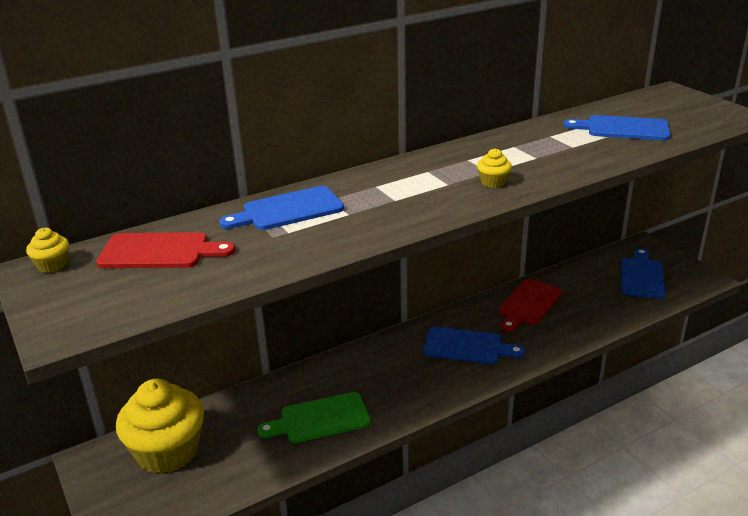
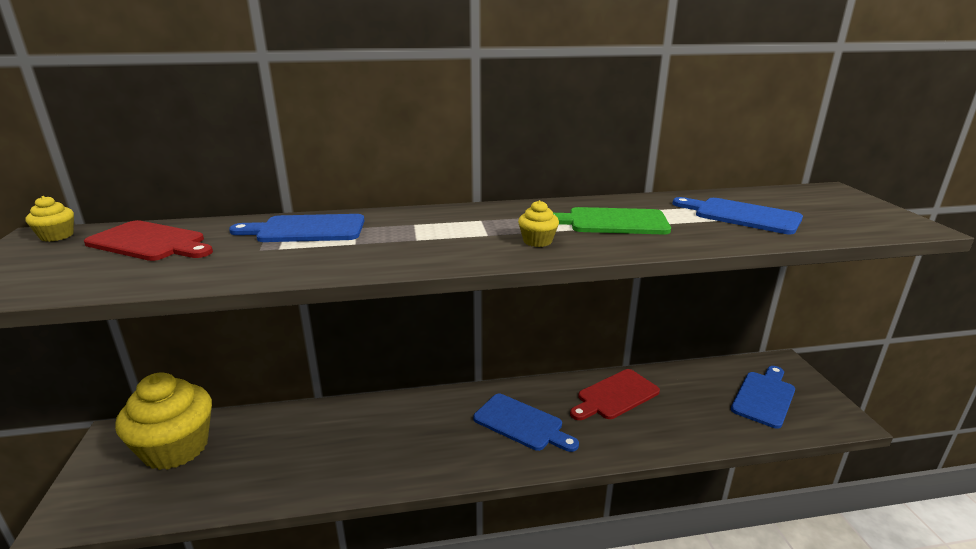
camera: 20 degrees right, 5 degrees down
green cutting board [257,392,370,443] -> green cutting board moved to [553,207,671,234]

